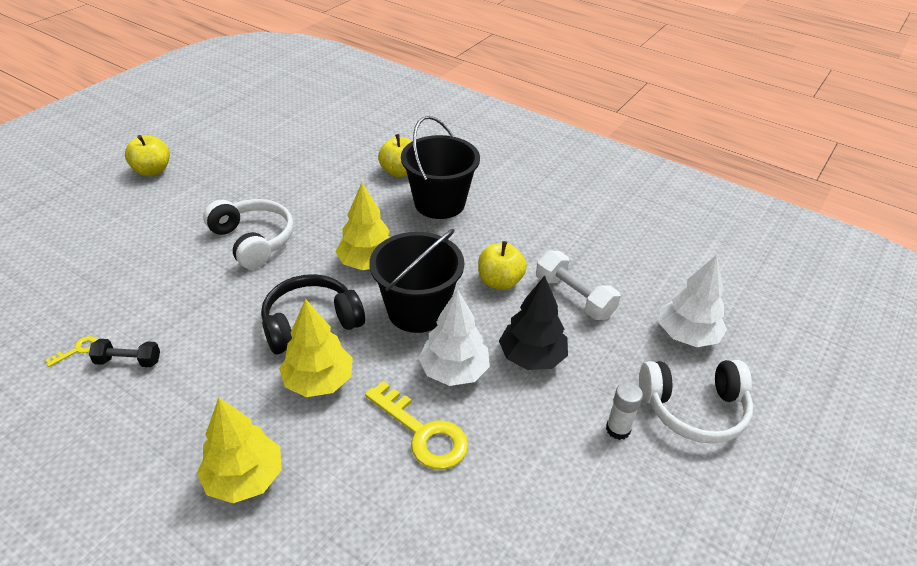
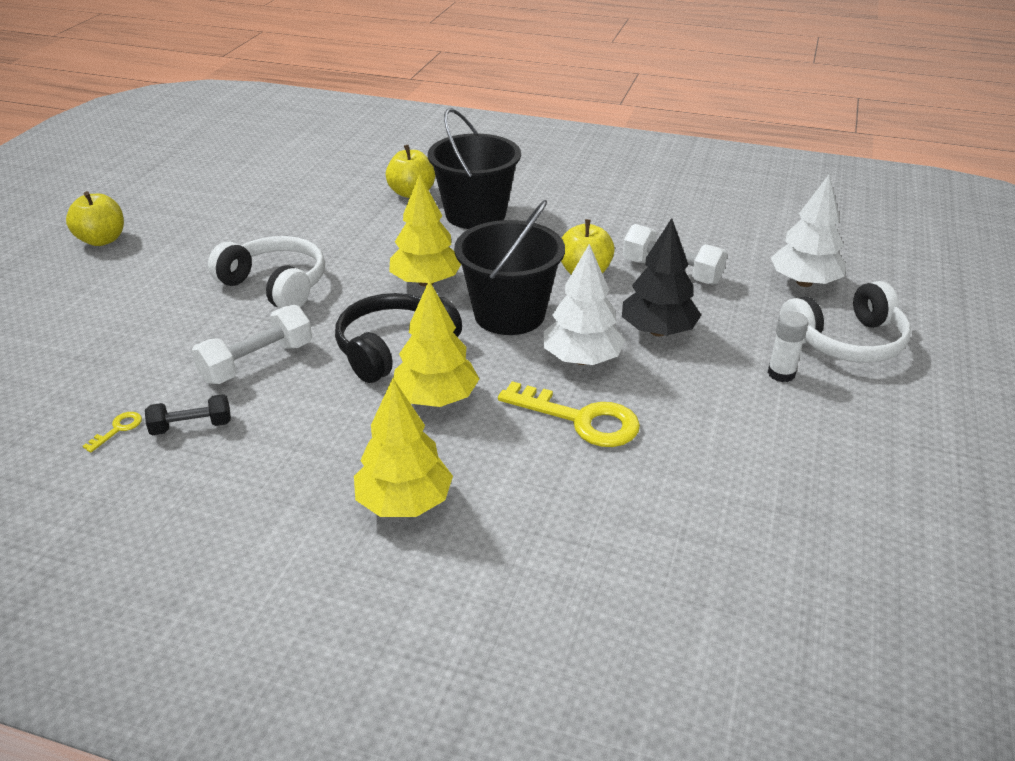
camera: 15 degrees left, 5 degrees down
none -> white dumbbell [191,305,312,384]

